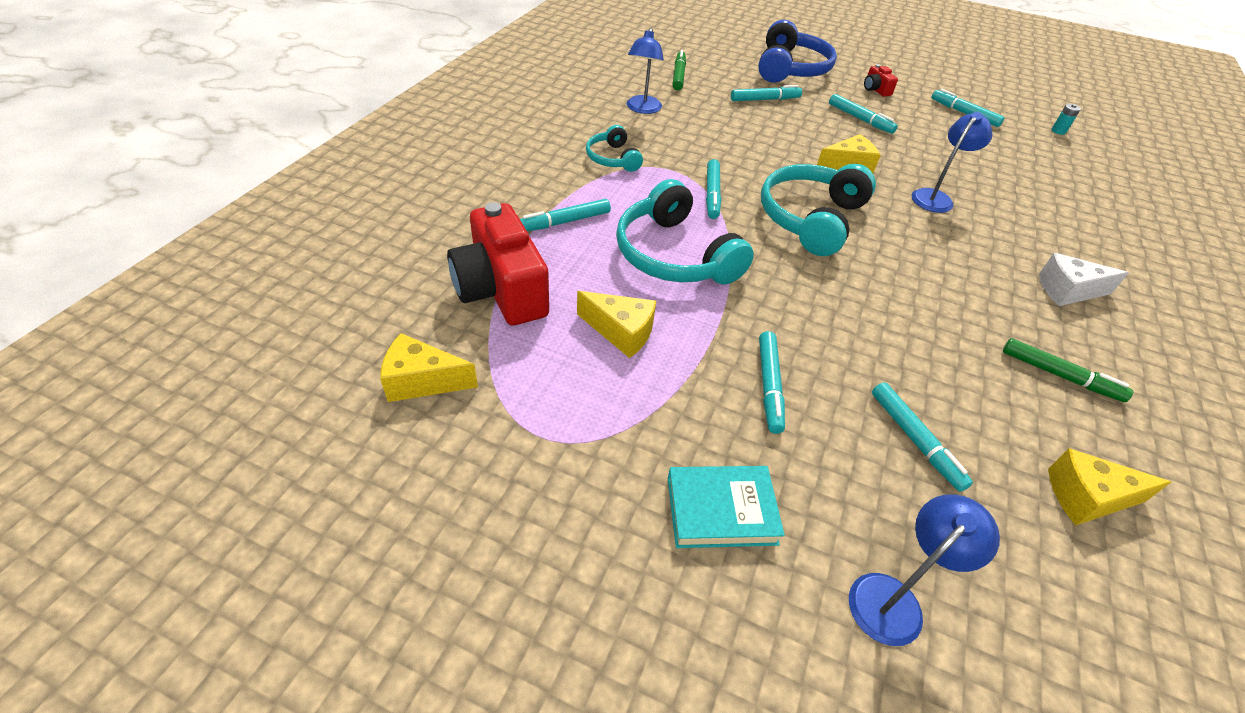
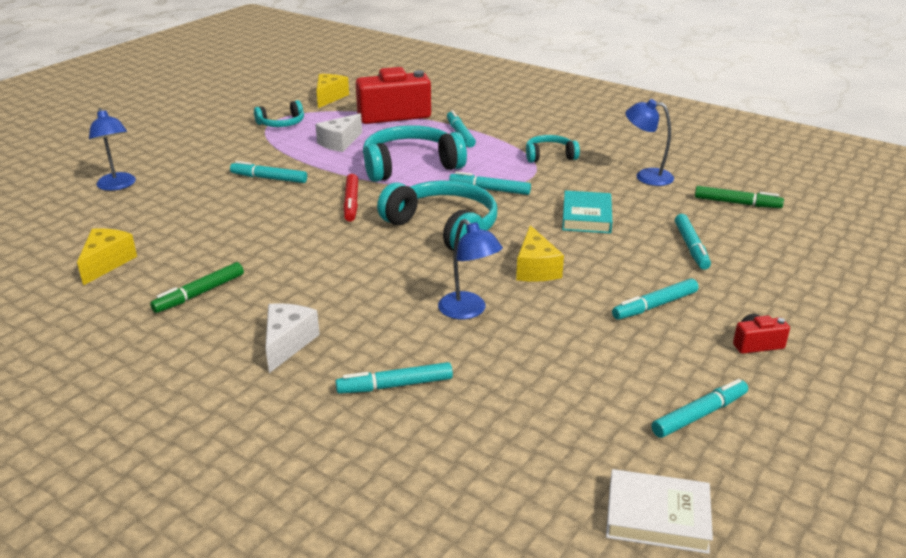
camera: 105 degrees right, 15 degrees down
yellow cheese [577,291,656,358] -> white cheese [315,113,362,152]
turquoise book [668,466,785,548] -> turquoise book moved to [562,191,612,233]
blue headphones [758,20,837,83] -> none
turquoise marker [872,382,973,492] -> turquoise marker moved to [335,362,453,394]
turquoise battery [1051,104,1081,135] -> white book [606,469,713,554]
none -> turquoise headphones [254,100,304,127]
none -> red marker [343,174,358,222]

